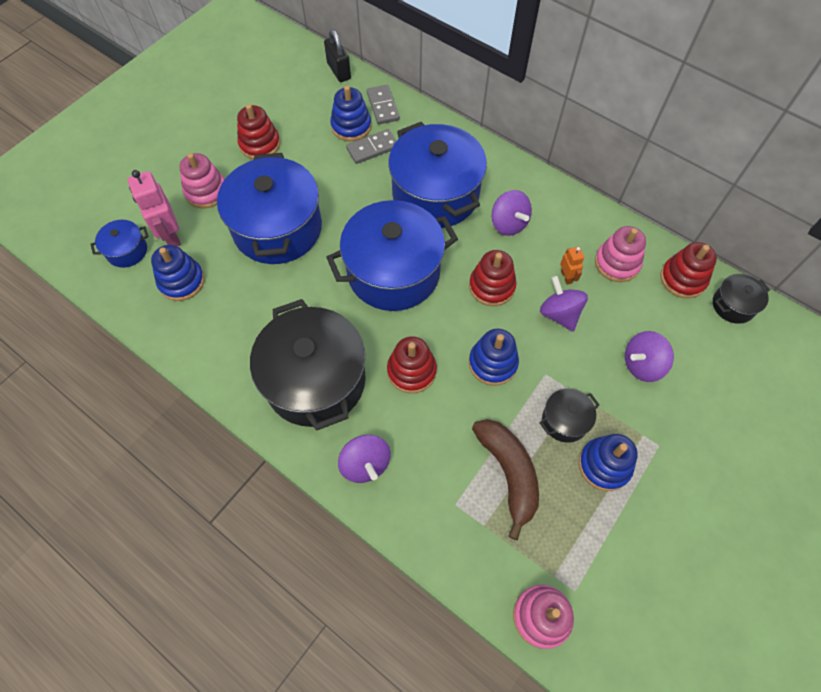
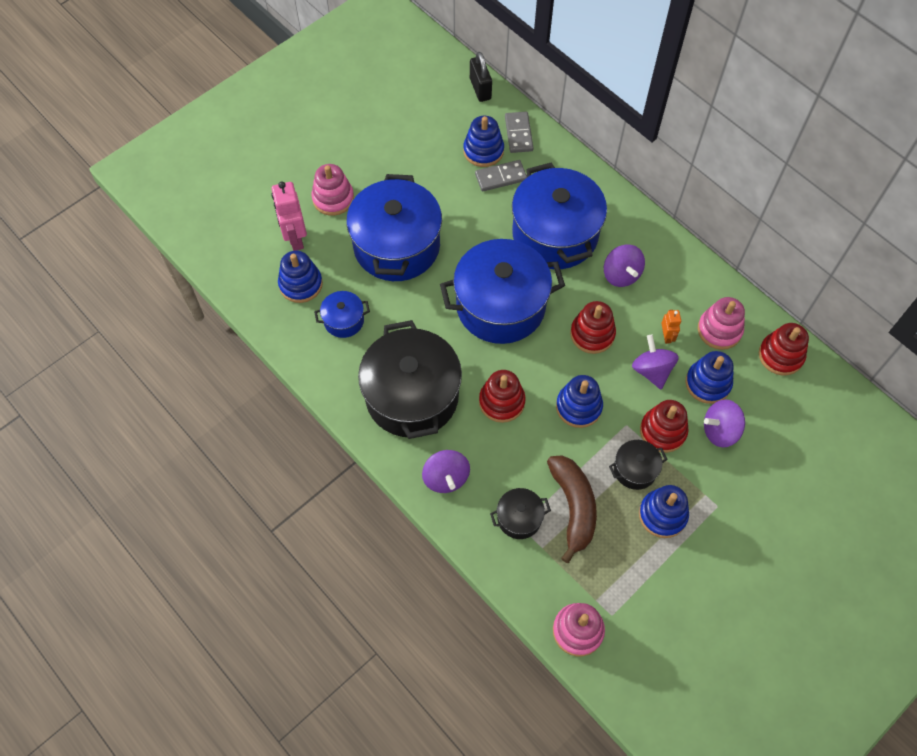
camera: 10 degrees right, 0 degrees up
blue pot [90,220,149,268] -> blue pot moved to [314,291,370,338]
red stacking toy [237,104,280,159] -> red stacking toy moved to [640,400,689,453]
black pot [713,274,770,324] -> black pot moved to [490,488,551,539]
none -> blue stacking toy [686,351,734,404]

